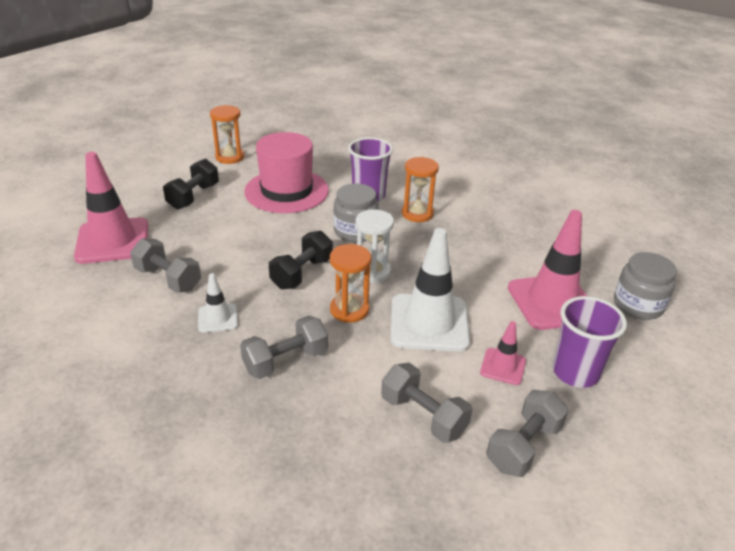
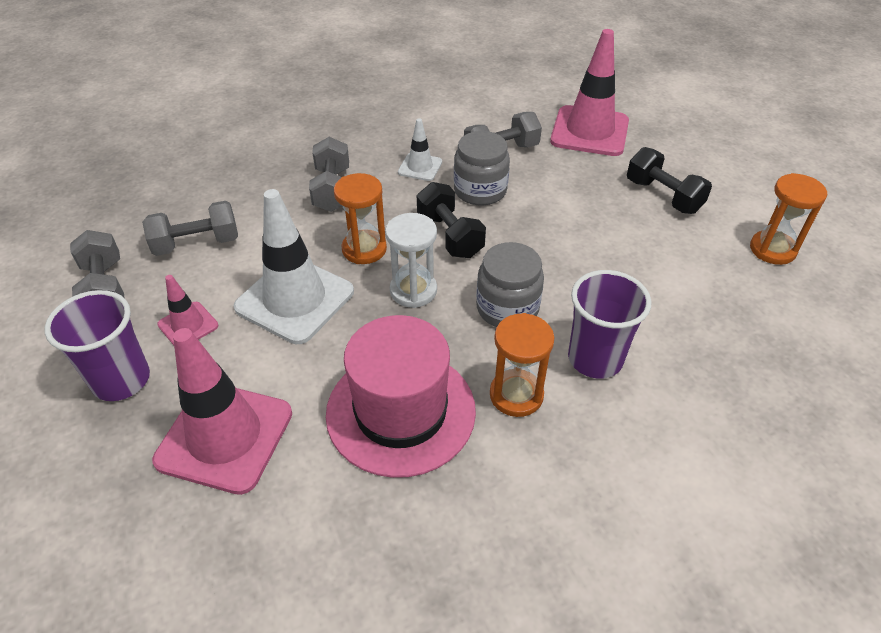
camera: 120 degrees right, 10 degrees up
pink hat [244,132,329,213] -> pink hat moved to [326,315,476,478]
grey jar [614,252,677,320] -> grey jar moved to [454,131,510,205]

